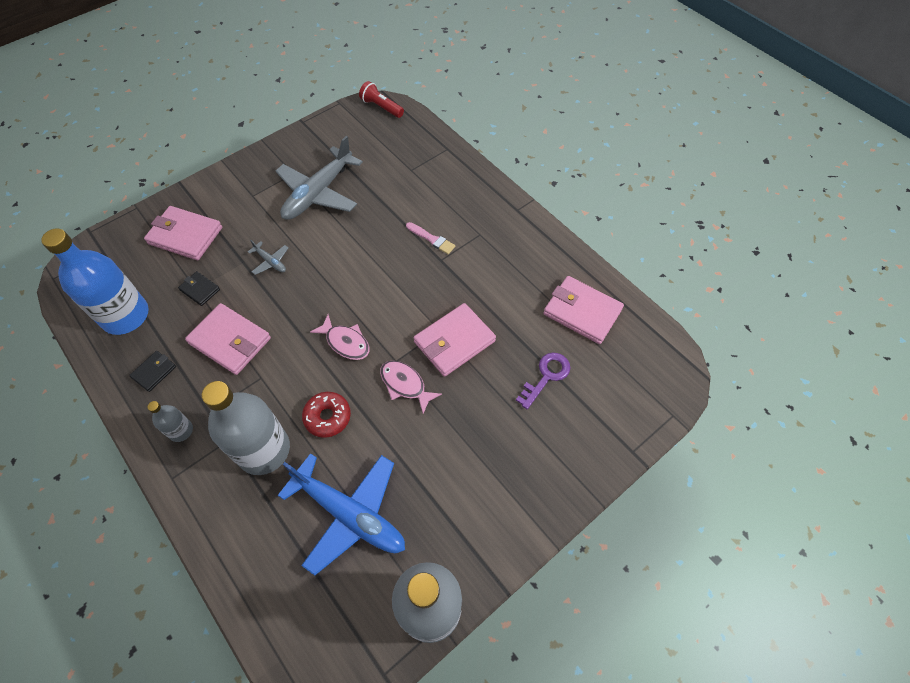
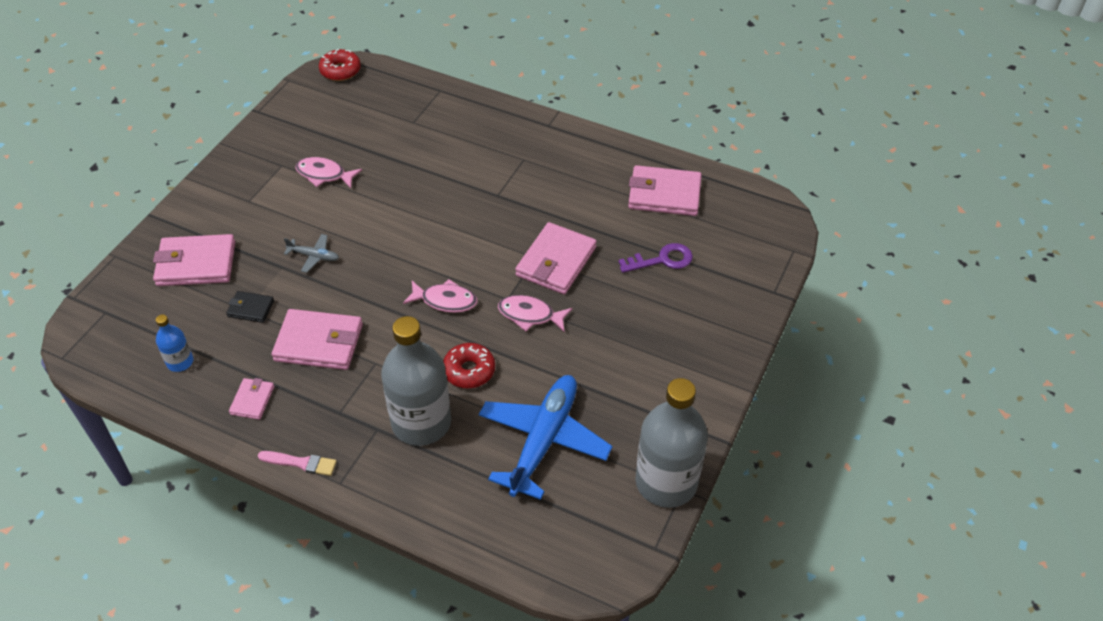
camera: 25 degrees left, 10 degrees down
blue bottle [41,228,149,335] -> blue bottle [156,314,193,372], size x0.47
black wallet [129,351,176,392] -> pink wallet [229,378,274,420]
grey bottle [147,401,193,442] -> none
grey plane [276,136,363,220] -> pink fish [295,157,362,188]
blue plane [278,453,405,575] -> blue plane turned 75 degrees counterclockwise [479,375,613,500]
red flashlight [359,81,404,118] -> red donut [319,49,361,81]
pink brush [406,222,455,254] -> pink brush moved to [258,451,337,476]
purple key [516,353,570,409] -> purple key turned 60 degrees clockwise [619,243,693,273]

